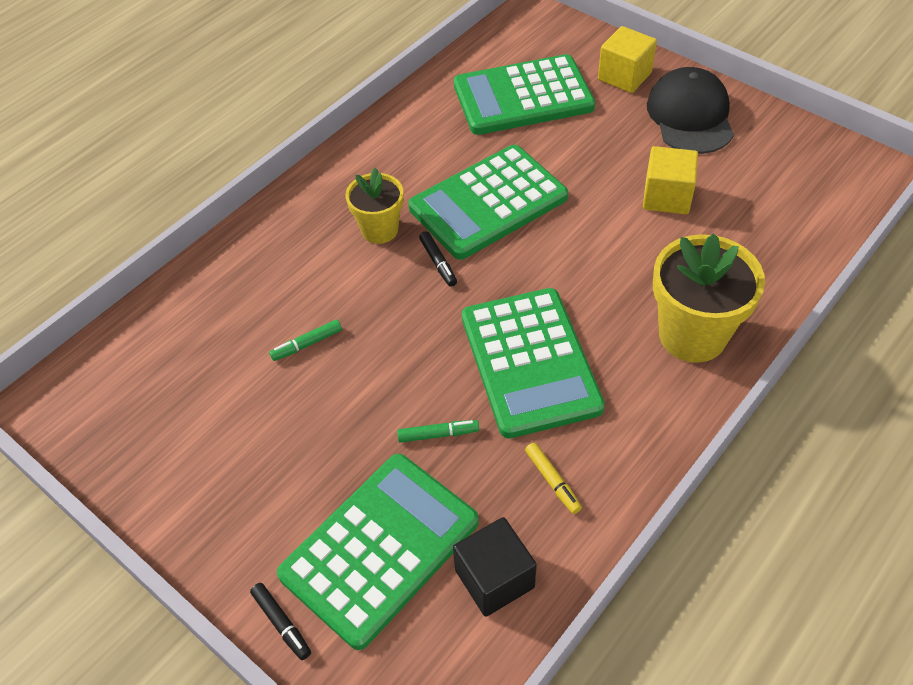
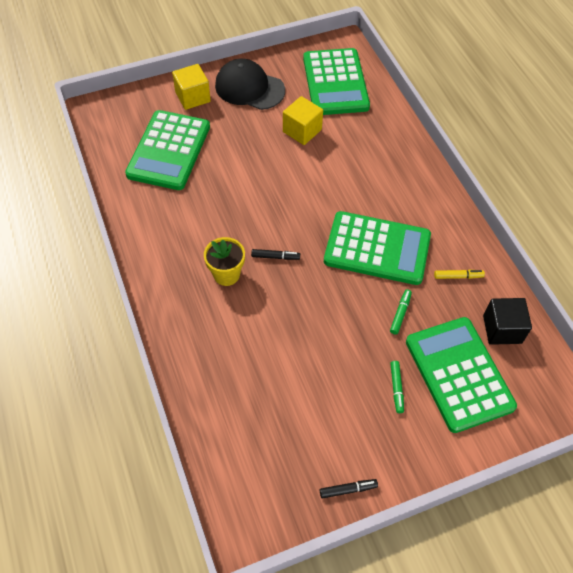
camera: 65 degrees left, 5 degrees up
black marker [250,583,311,660] -> black marker moved to [320,479,378,498]
green marker [269,319,342,361] -> green marker moved to [390,361,404,413]
green calculator [408,145,568,260] -> green calculator moved to [303,48,370,115]
yellow flower pot [653,233,765,363] -> none

